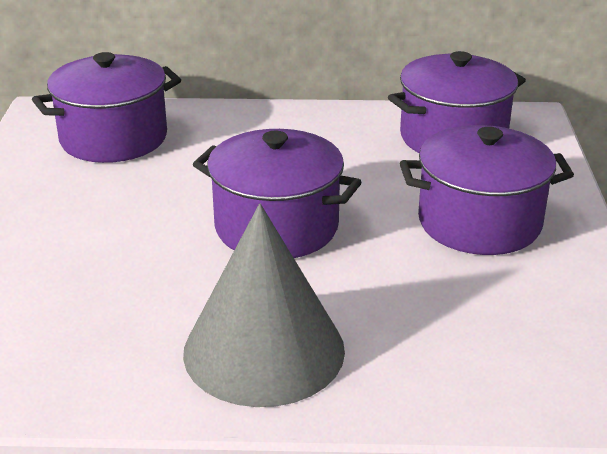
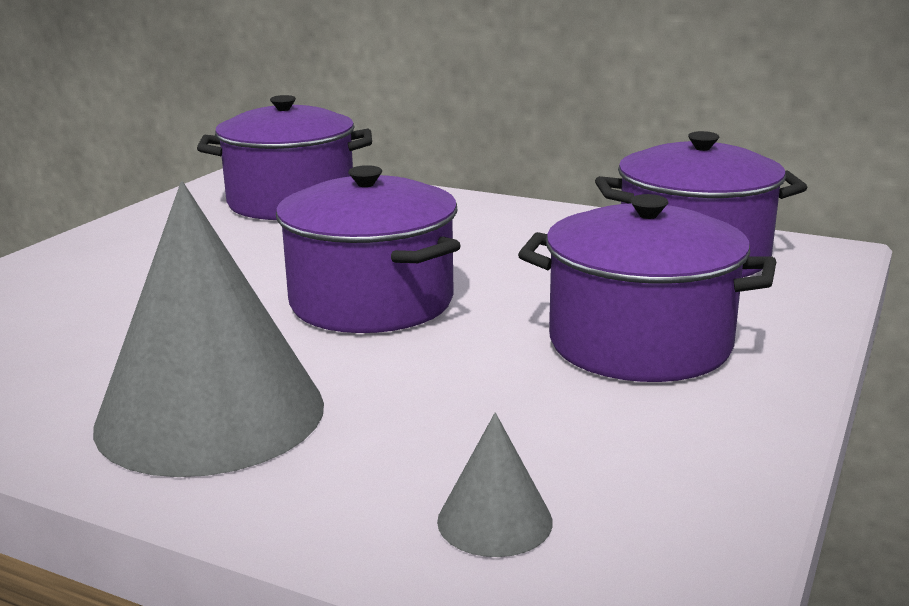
camera: 25 degrees right, 10 degrees down
none -> grey cone [437,413,553,557]

